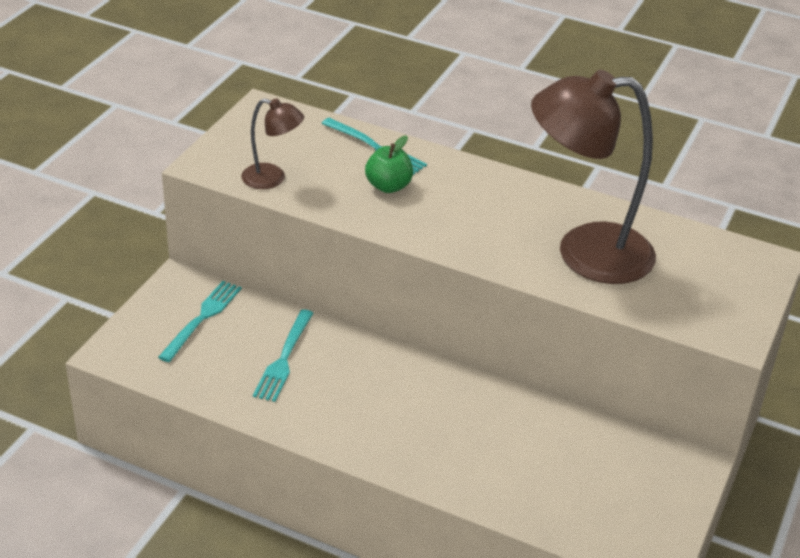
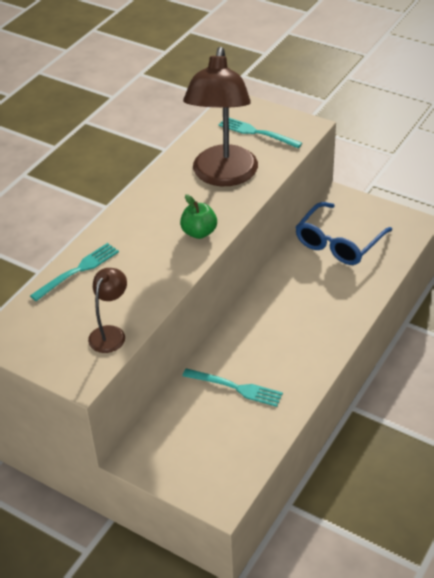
camera: 80 degrees left, 5 degrees up
turquoise fork [158,281,242,362] -> turquoise fork moved to [219,118,302,148]
green apple [365,135,413,193] -> green apple moved to [180,194,217,239]
none -> blue glasses [296,202,392,265]

